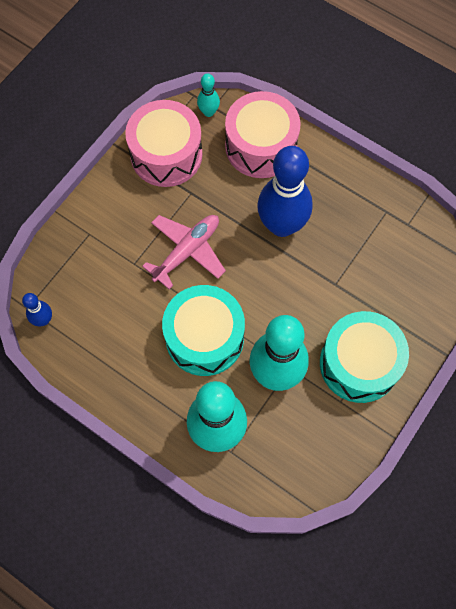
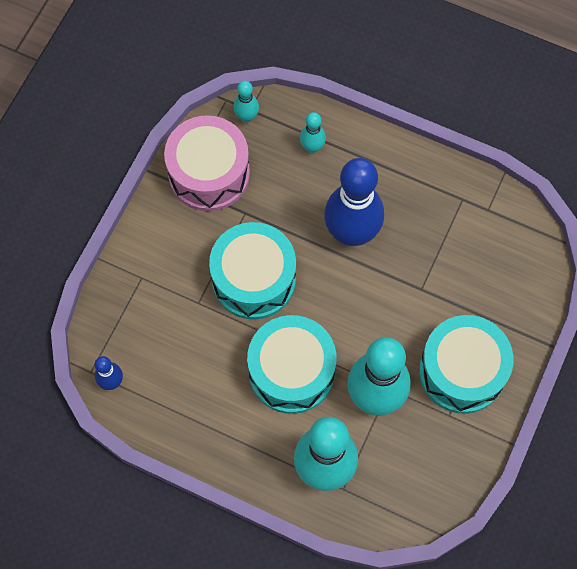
camera: 10 degrees left, 0 degrees up
pink plane [142,215,226,289] -> turquoise drum [209,222,296,320]
pink drum [225,91,301,178] -> turquoise bowling pin [300,112,326,153]

